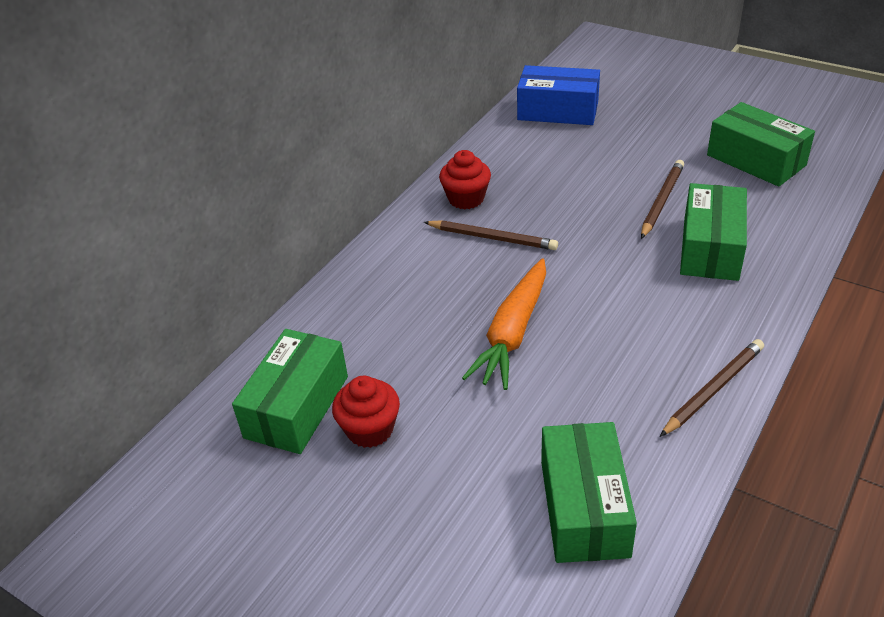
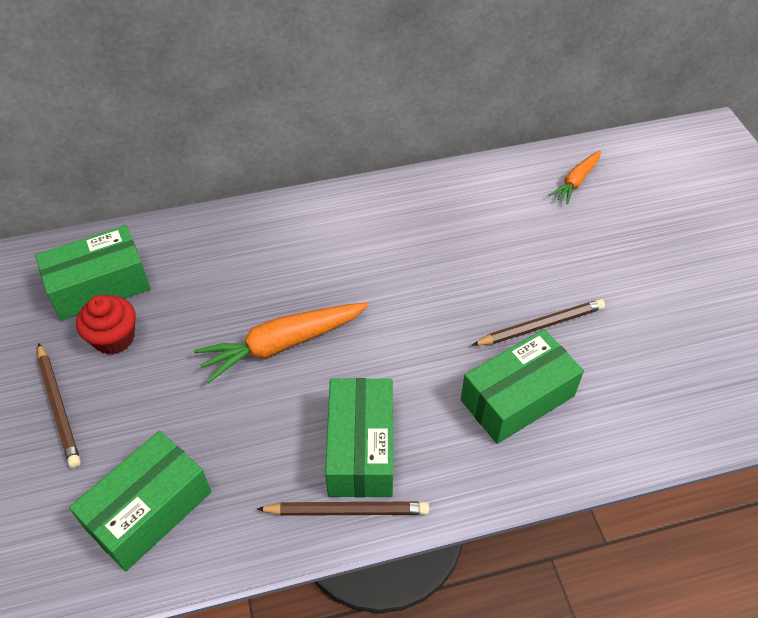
camera: 40 degrees right, 10 degrees up
brown pencil [424,220,558,250] -> brown pencil moved to [37,343,81,468]
red cupcake [439,150,491,209] -> none
blue box [517,65,600,125] -> orange carrot [549,150,601,204]
green box [707,102,815,187] -> green box moved to [325,378,393,497]

